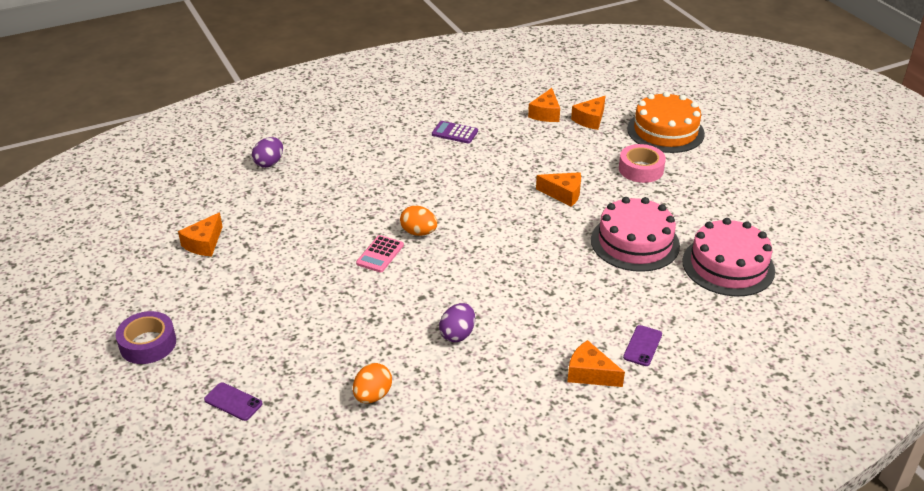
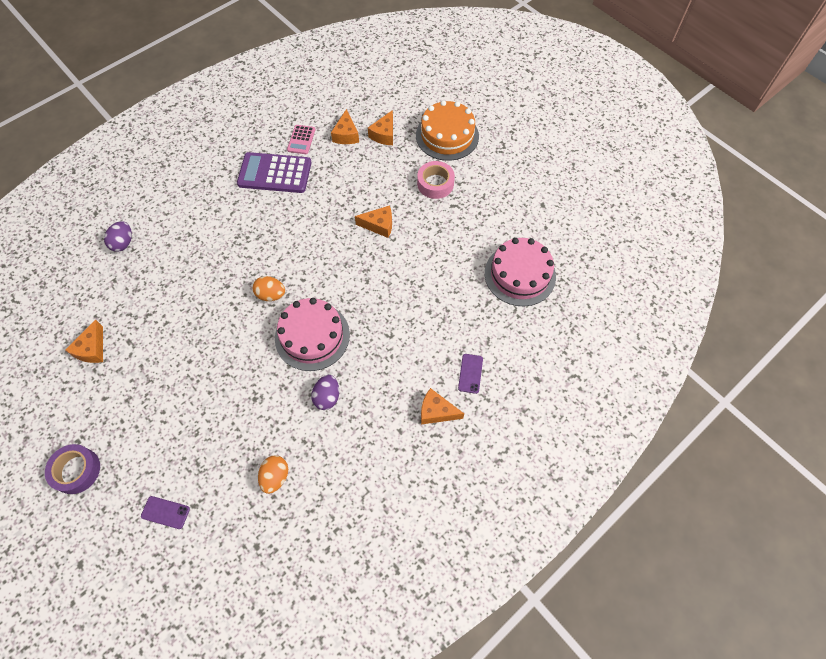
camera: 15 degrees left, 25 degrees up
pink calculator [356,235,404,273] -> pink calculator moved to [287,125,316,154]
purple calculator [432,121,478,144] -> purple calculator [237,152,311,193], size x1.92
pink cake [591,197,680,272] -> pink cake moved to [275,298,350,371]

